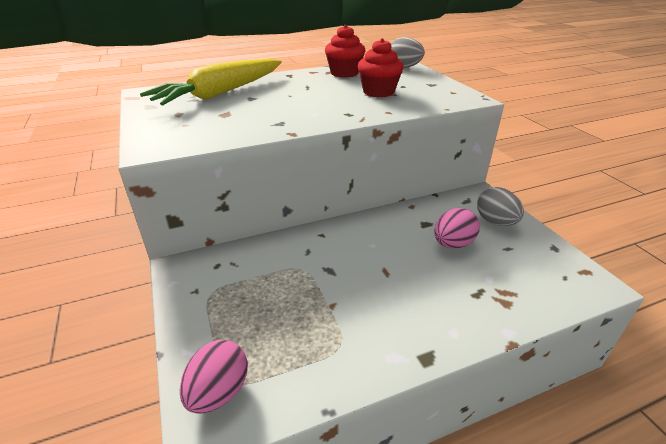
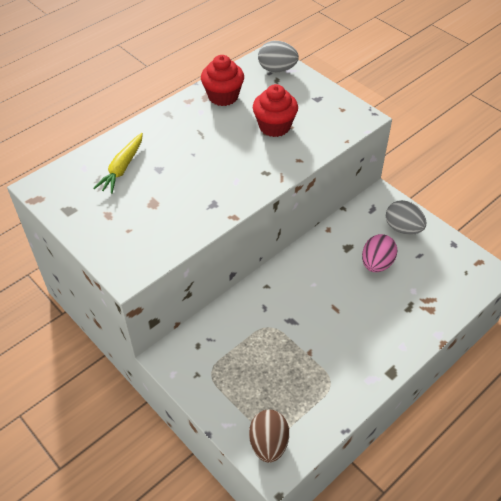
camera: 20 degrees left, 15 degrees up
yellow carrot [140,58,282,105] -> yellow carrot [94,133,143,194], size x0.53
pink egg [180,340,248,414] -> brown egg [249,410,289,463]

